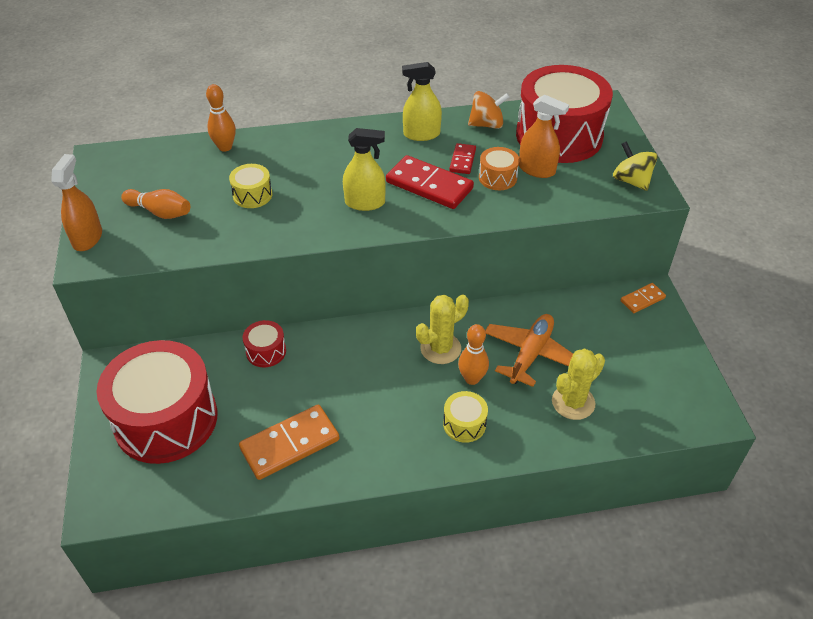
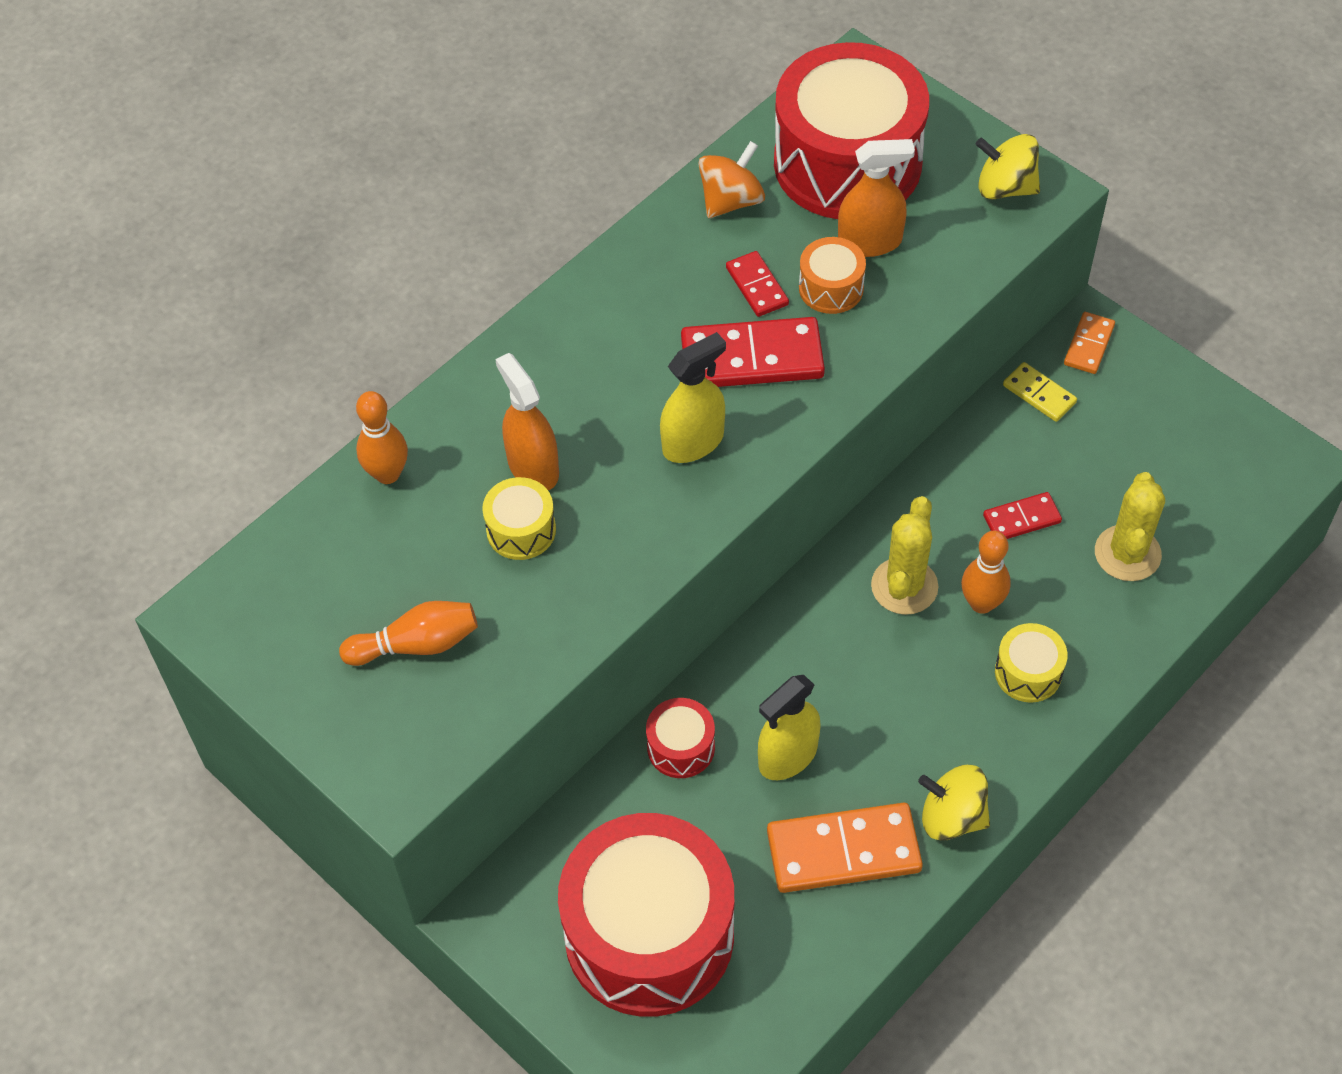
camera: 35 degrees left, 10 degrees up
orange spray bottle [51,154,102,251] -> orange spray bottle moved to [495,353,559,490]
orange domino [239,405,339,480] -> orange domino turned 60 degrees clockwise [767,803,923,893]
yellow spray bottle [402,62,442,141] -> yellow spray bottle moved to [758,675,820,780]
orange plane [485,314,573,387] -> red domino [983,492,1062,539]
none -> yellow spinning top [918,765,990,841]
none -> yellow domino [1003,362,1077,422]

